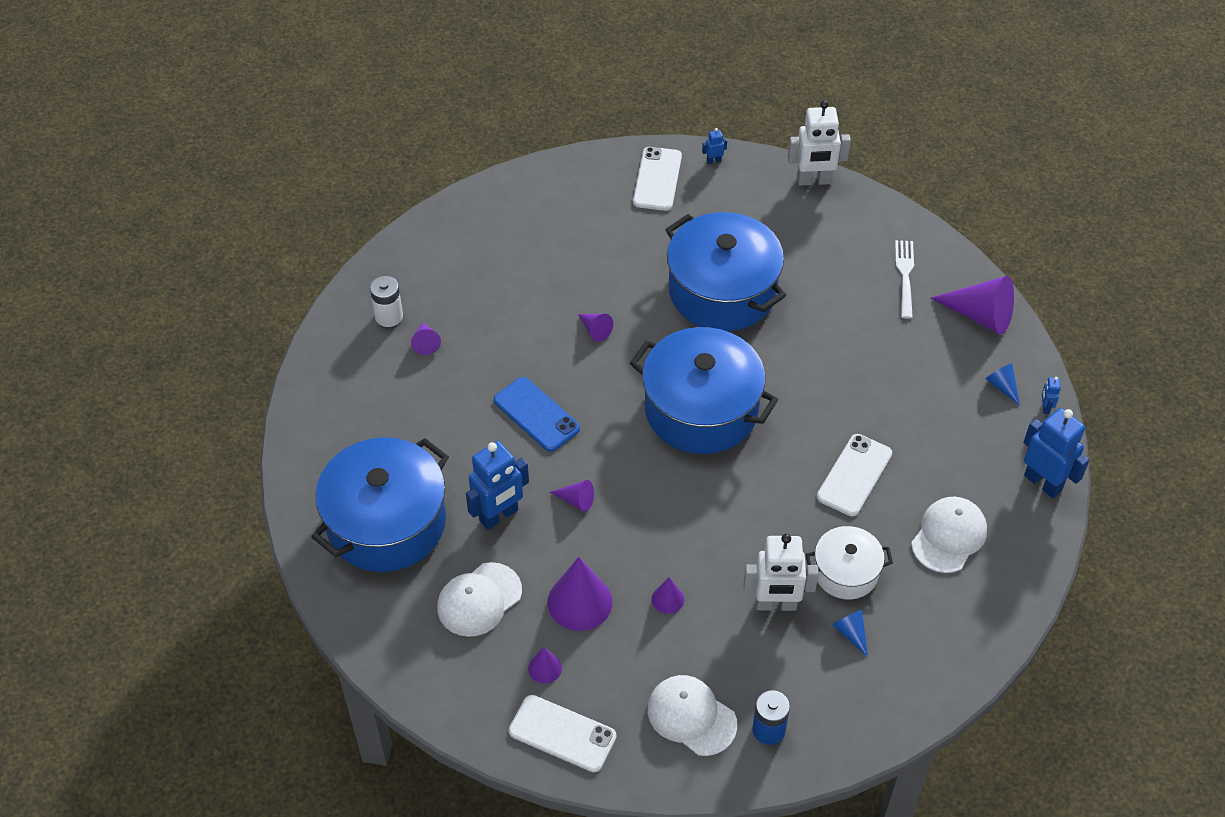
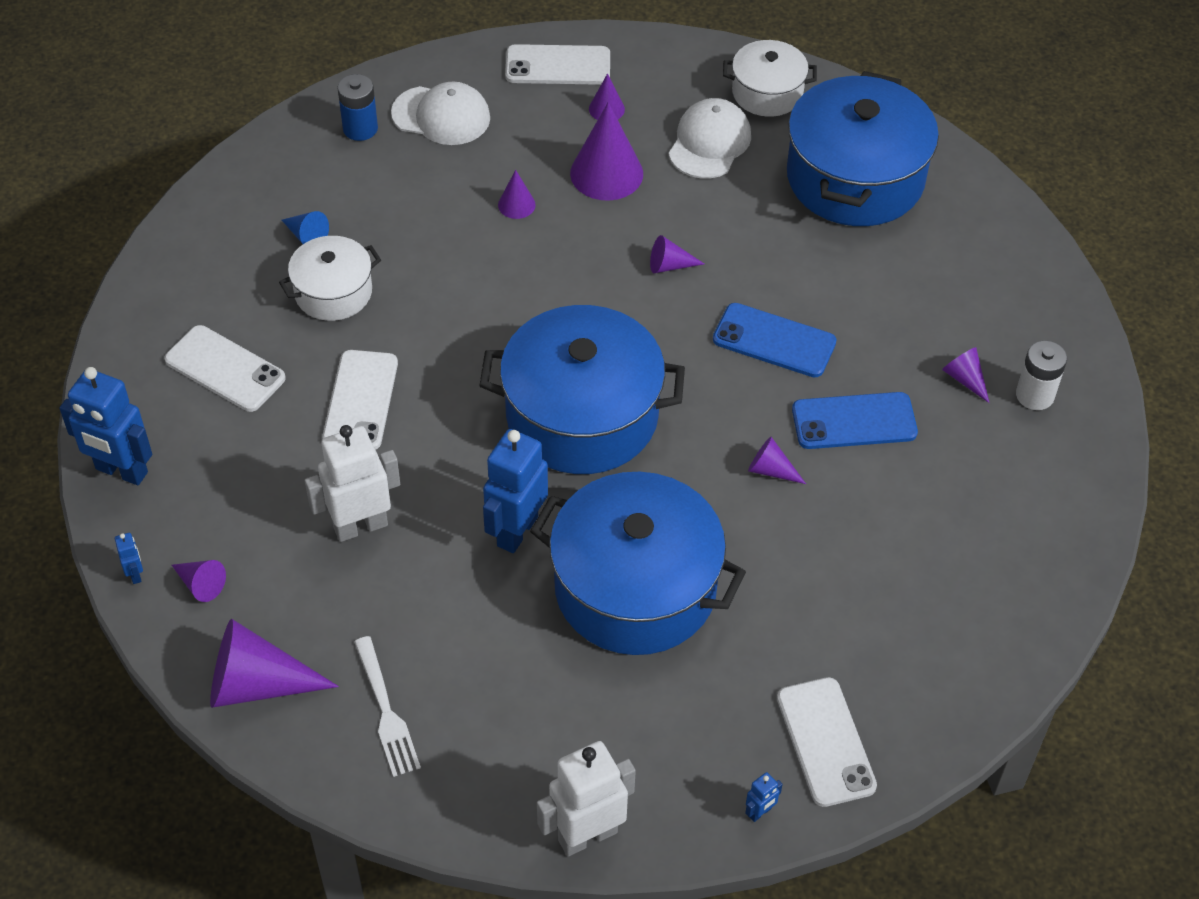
camera: 155 degrees right, 0 degrees up
blue robot [466,441,529,530] -> blue robot moved to [483,429,548,553]
white robot [744,534,819,611] -> white robot moved to [305,425,400,542]
white cap [911,497,987,573] -> white phone [164,325,286,412]
blue cone [986,363,1020,406] -> purple cone [172,560,226,602]
none -> white pot [723,40,817,117]
none -> blue phone [792,392,918,449]

